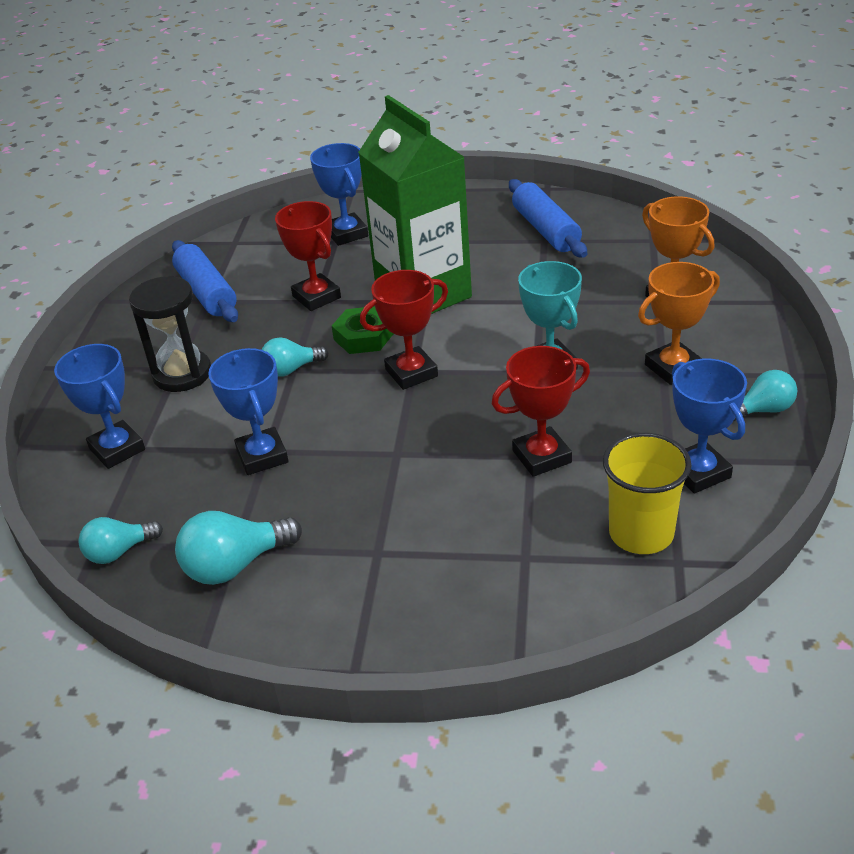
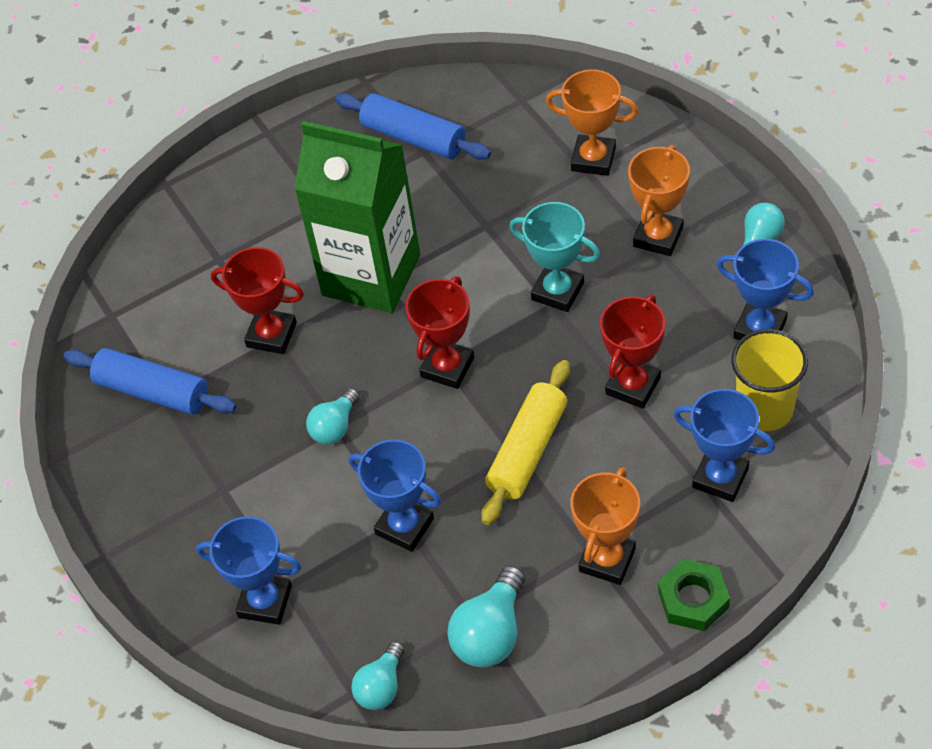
camera: 35 degrees left, 15 degrees up
black hourglass [129,276,211,392] -> none
blue trophy [310,143,368,246] -> blue trophy moved to [673,389,775,502]
green nut [332,306,393,354] -> green nut moved to [658,559,730,631]
none -> yellow rolling pin [481,360,570,525]
none -> orange trophy [570,467,640,585]

